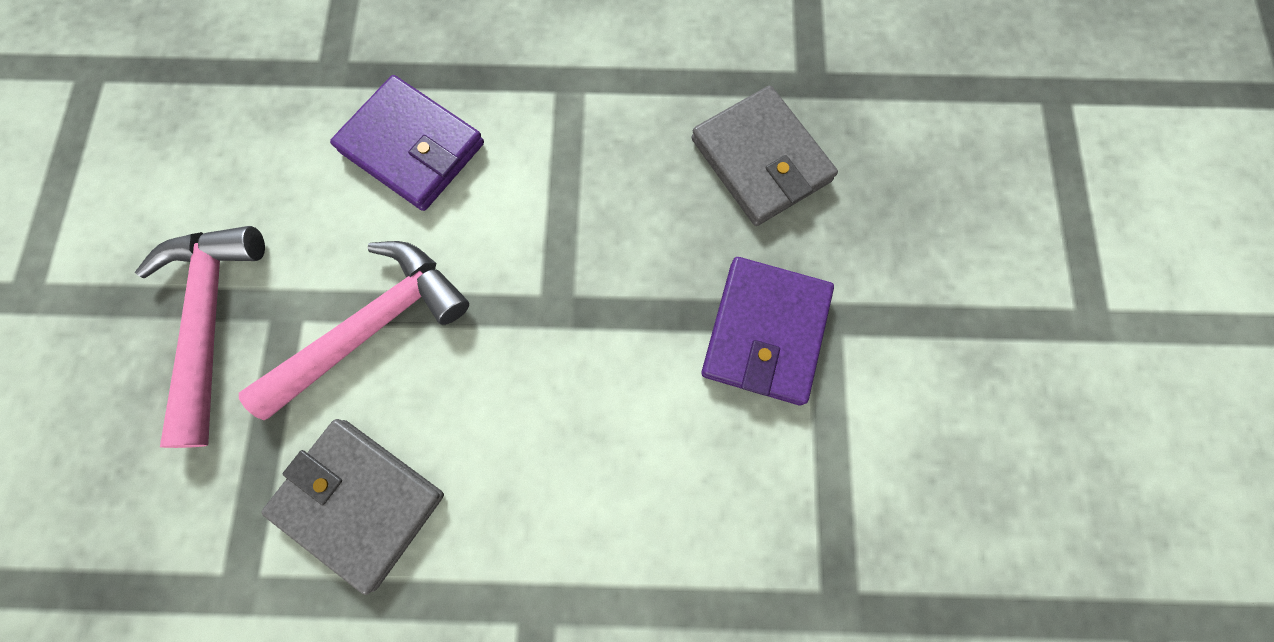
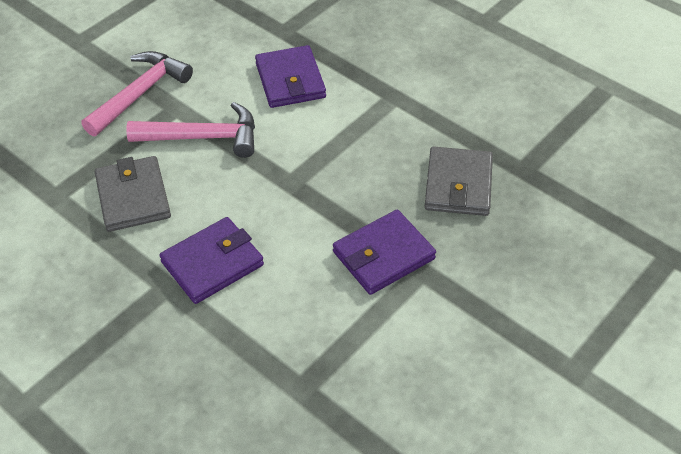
camera: 40 degrees right, 25 degrees down
none -> purple wallet [159,217,264,304]

